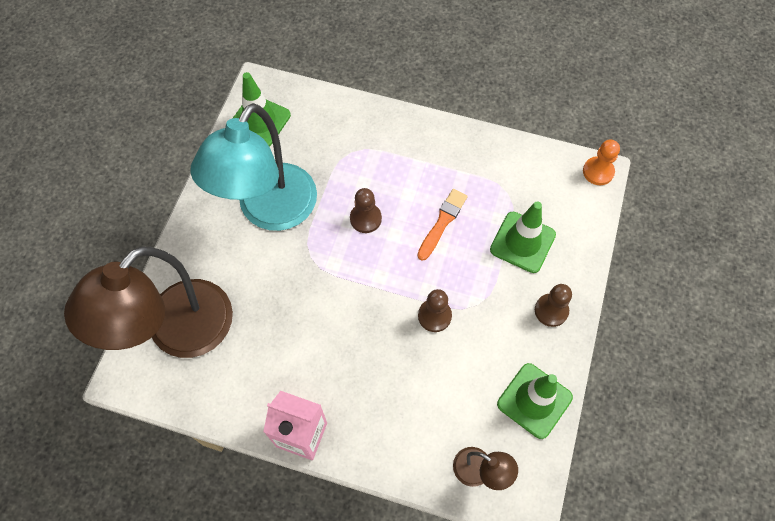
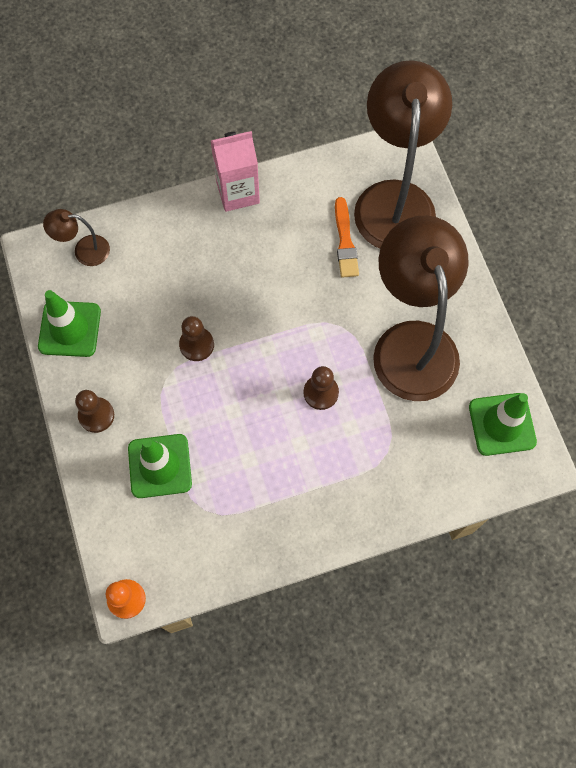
camera: 145 degrees right, 5 degrees up
turquoise lamp [190,103,317,231] -> brown lamp [373,216,469,401]
orange brush [417,189,468,261] -> orange brush moved to [335,197,359,278]

